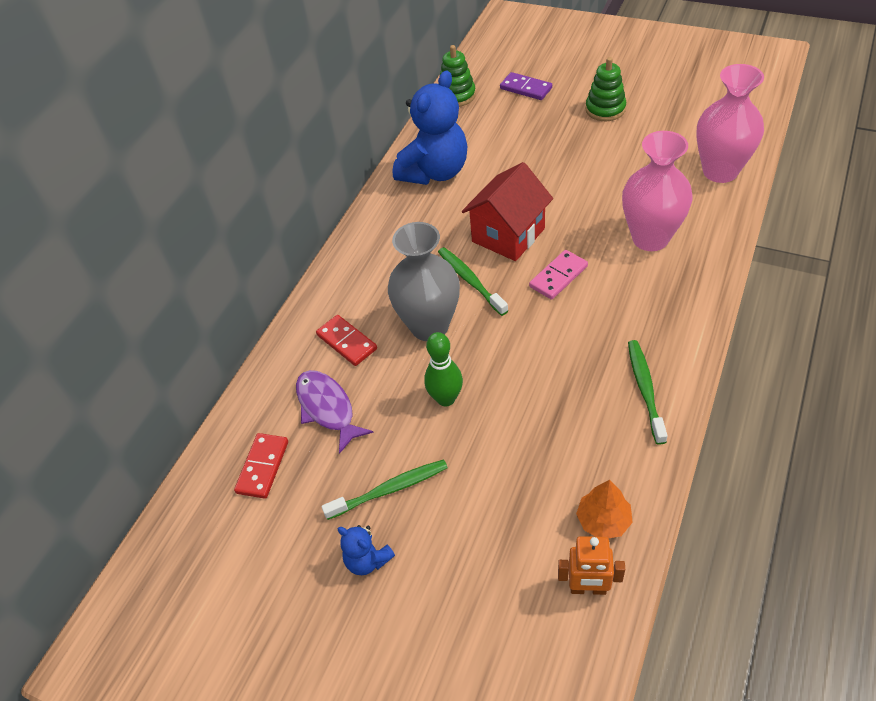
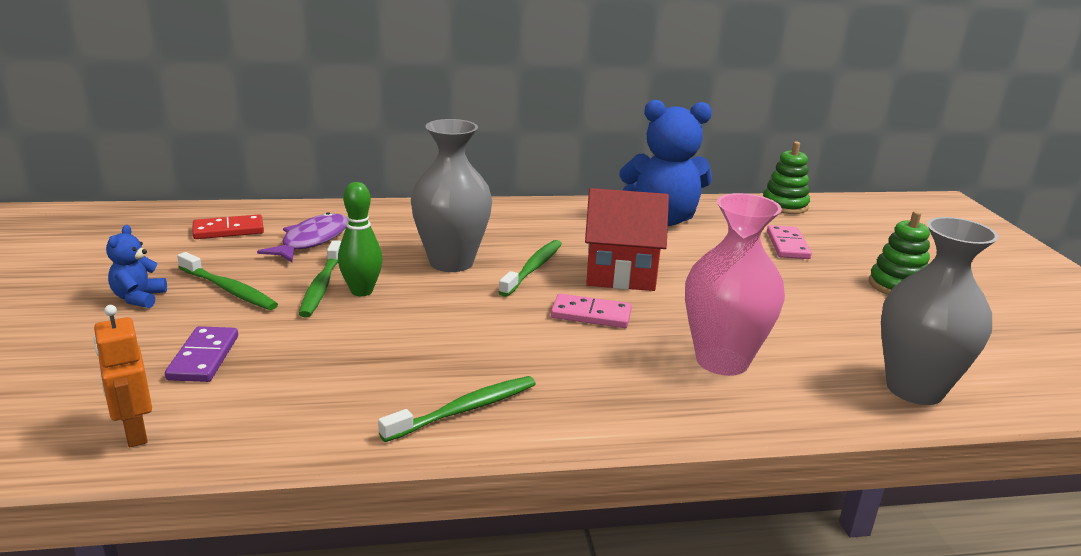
camera: 50 degrees right, 25 degrees down
red domino [316,315,377,366] -> none
purple domino [500,72,552,100] -> purple domino moved to [165,326,238,382]
orange tree [576,480,633,538] -> none
pink vase [696,64,764,183] -> grey vase [881,217,999,405]
none -> green toothbrush [299,240,341,317]
none -> pink domino [767,225,812,259]

